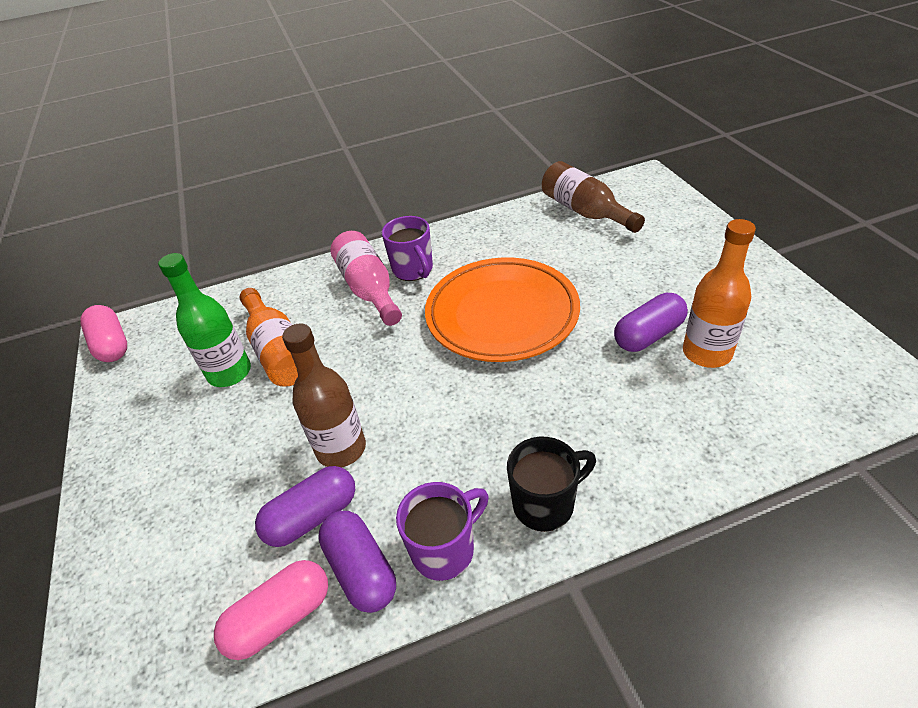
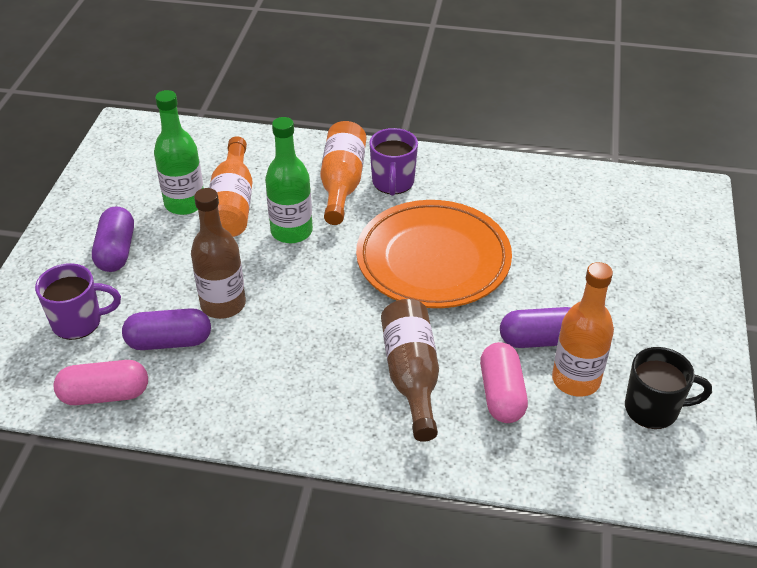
camera: 25 degrees right, 0 degrees up
pink capsule [81,305,127,362] -> pink capsule moved to [480,342,528,423]
purple capsule [318,511,396,613] -> purple capsule moved to [92,206,134,272]
pink bottle [330,231,402,326] -> orange bottle [320,121,366,225]
purple mug [396,482,489,581] -> purple mug moved to [35,263,121,340]
black mug [507,437,596,532] -> black mug moved to [625,347,712,429]
brown bottle [542,161,645,233] -> brown bottle moved to [381,299,439,442]
none -> green bottle [265,117,313,243]

